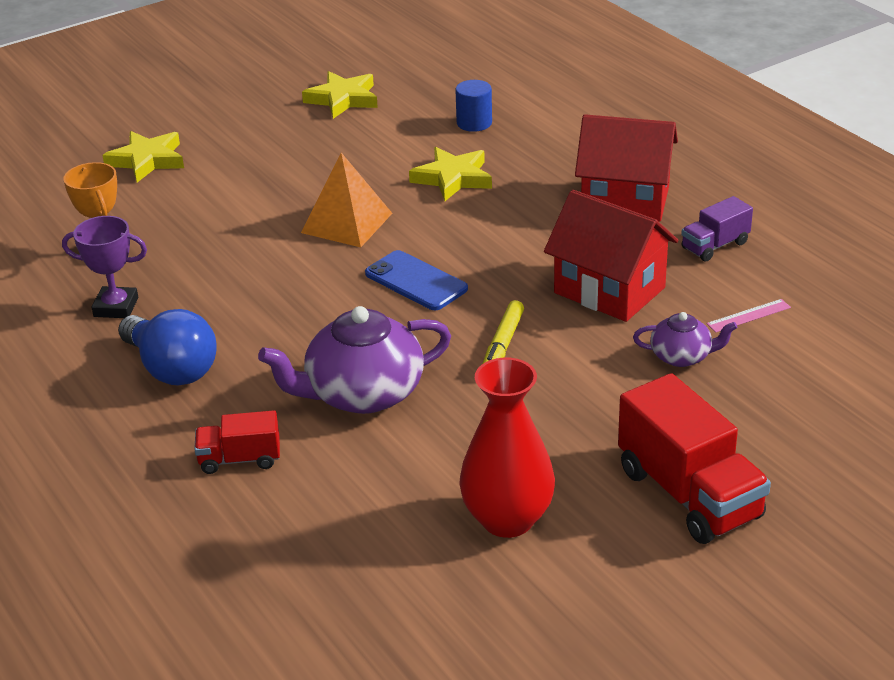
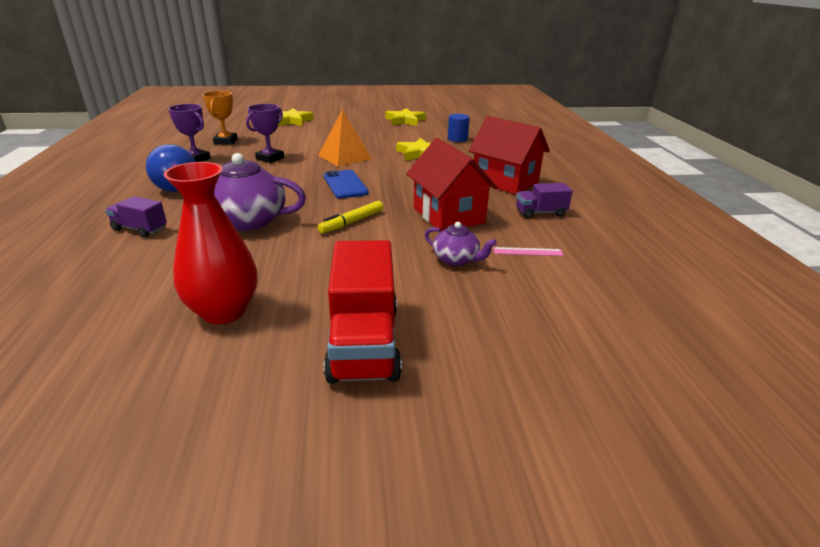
camera: 25 degrees right, 5 degrees down
red truck [194,410,280,474] -> purple truck [105,196,167,238]
none -> purple trophy [246,104,284,163]

